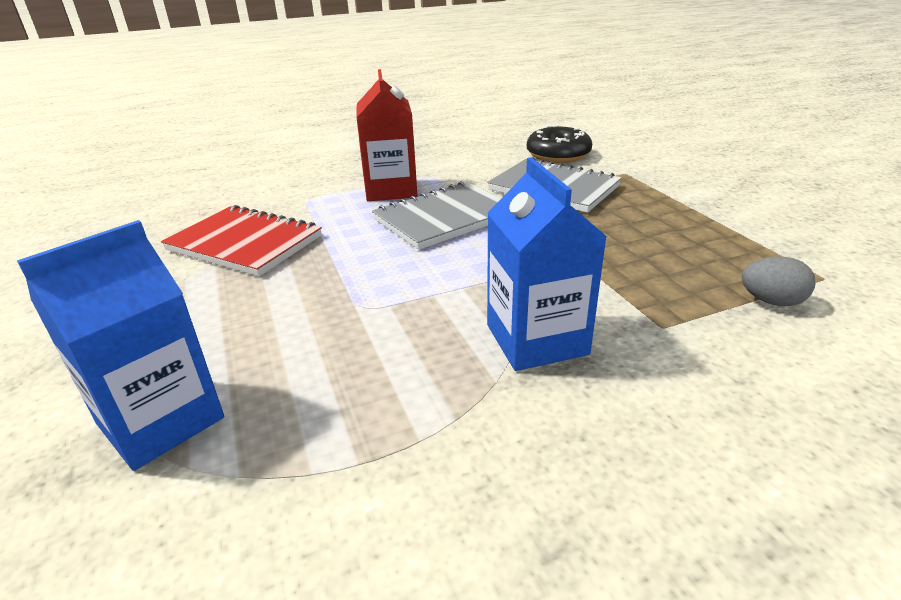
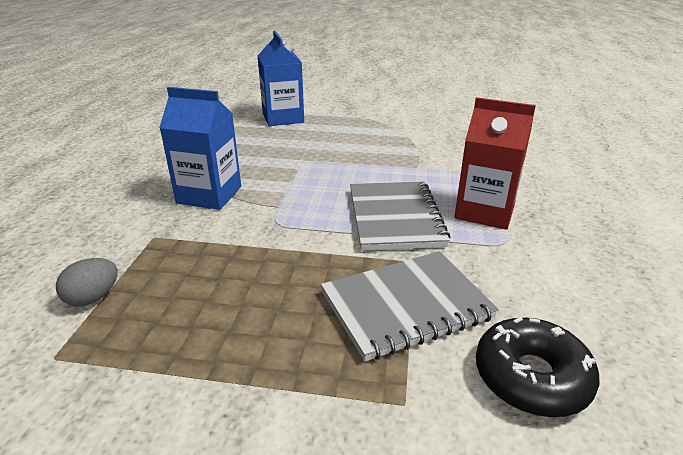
camera: 120 degrees right, 0 degrees up
red notebook [161,205,322,276] -> none

